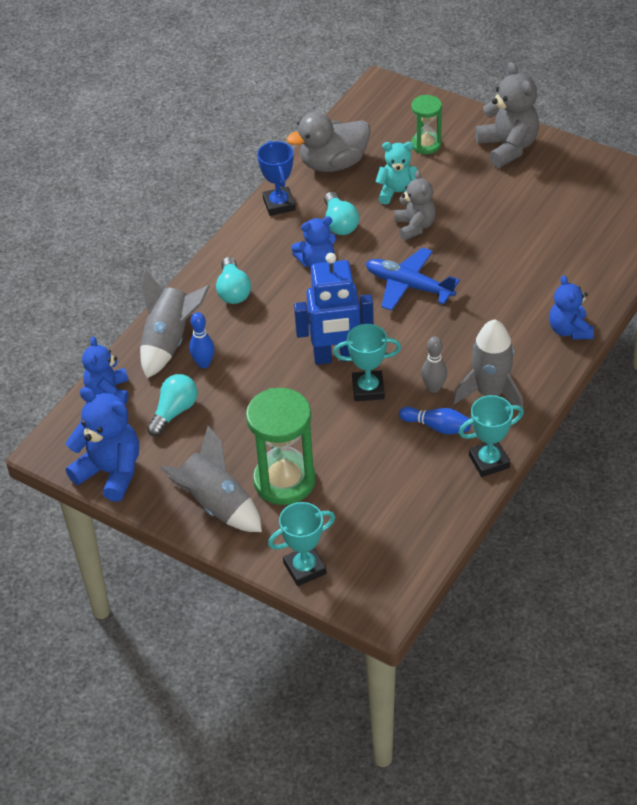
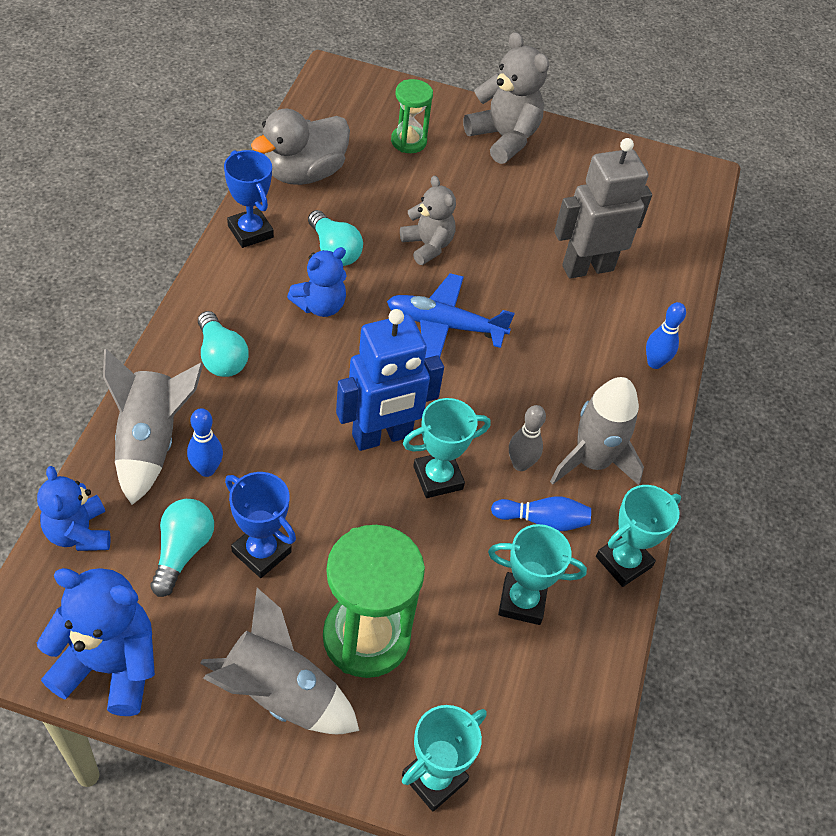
camera: 25 degrees left, 5 degrees up
turquoise teddy bear [375,142,417,204] -> none
blue teddy bear [549,275,594,340] -> blue bowling pin [646,302,686,369]
none -> blue trophy [225,472,296,578]
none -> turquoise trophy [488,524,587,625]
none -> grey robot [554,138,652,278]

